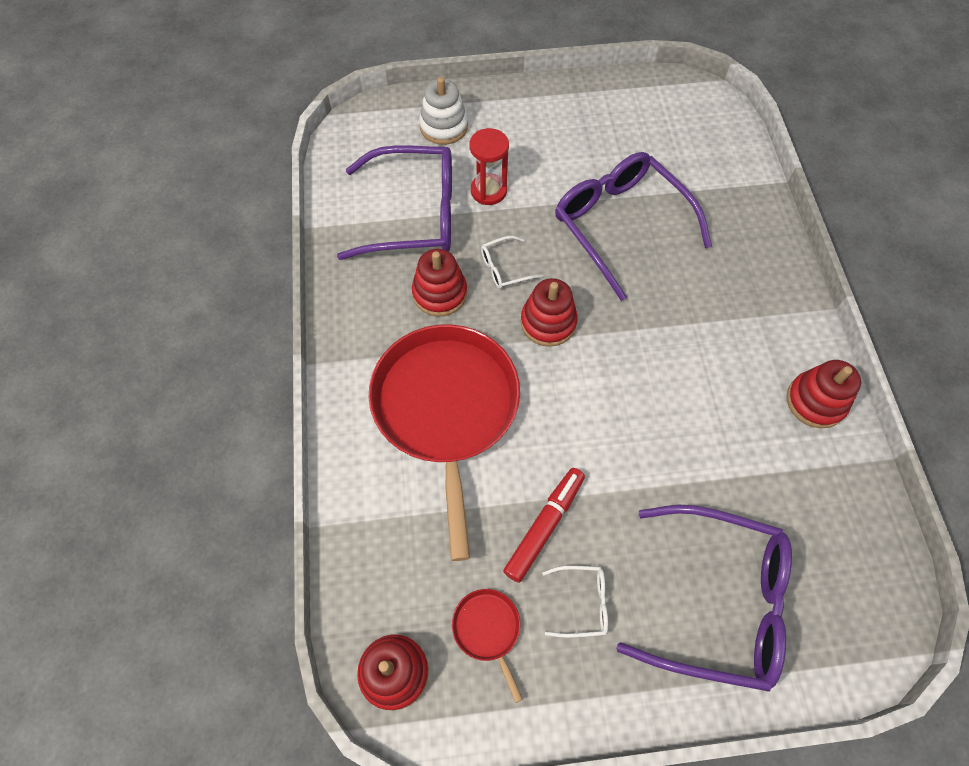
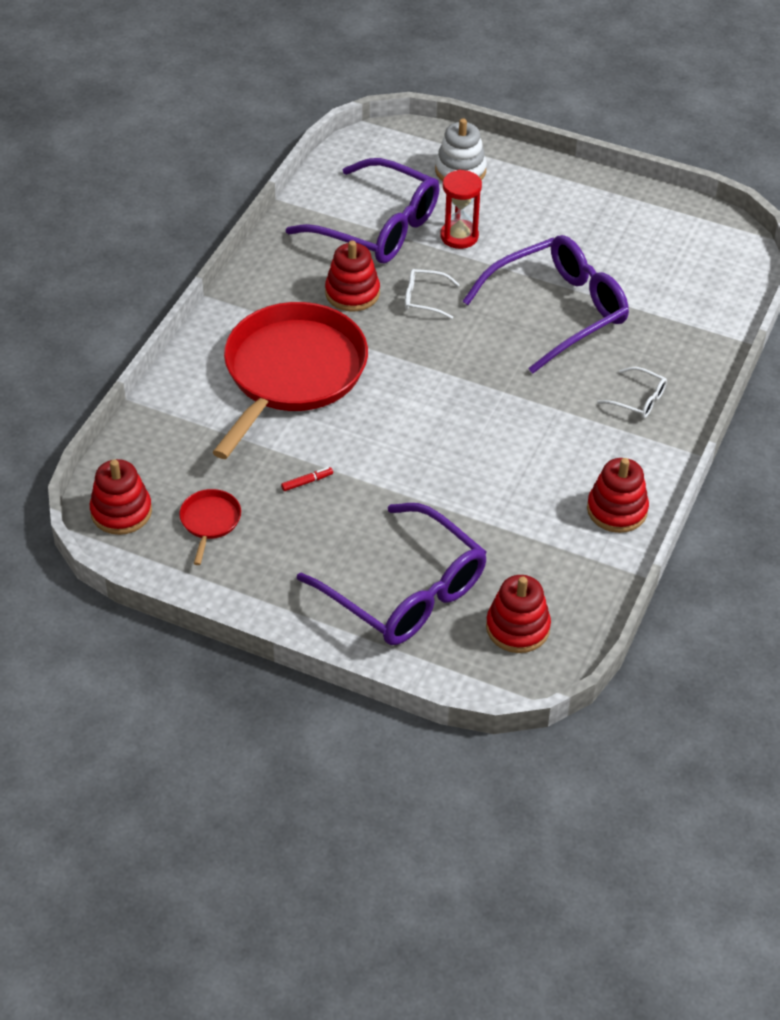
camera: 30 degrees right, 15 degrees down
red marker [503,468,585,583] -> red marker [281,467,333,491], size x0.45
red stacking toy [521,278,578,347] -> red stacking toy moved to [486,575,551,653]
white glasses [542,565,608,638] -> white glasses moved to [597,367,667,418]
purple glasses [555,152,712,301] -> purple glasses turned 60 degrees clockwise [463,235,629,374]

